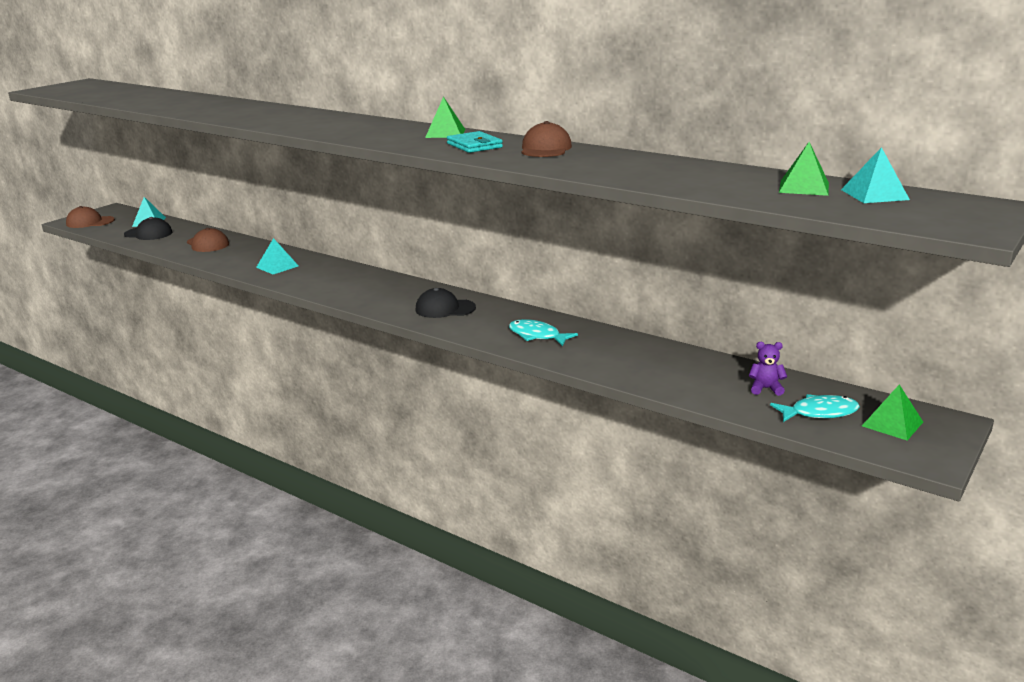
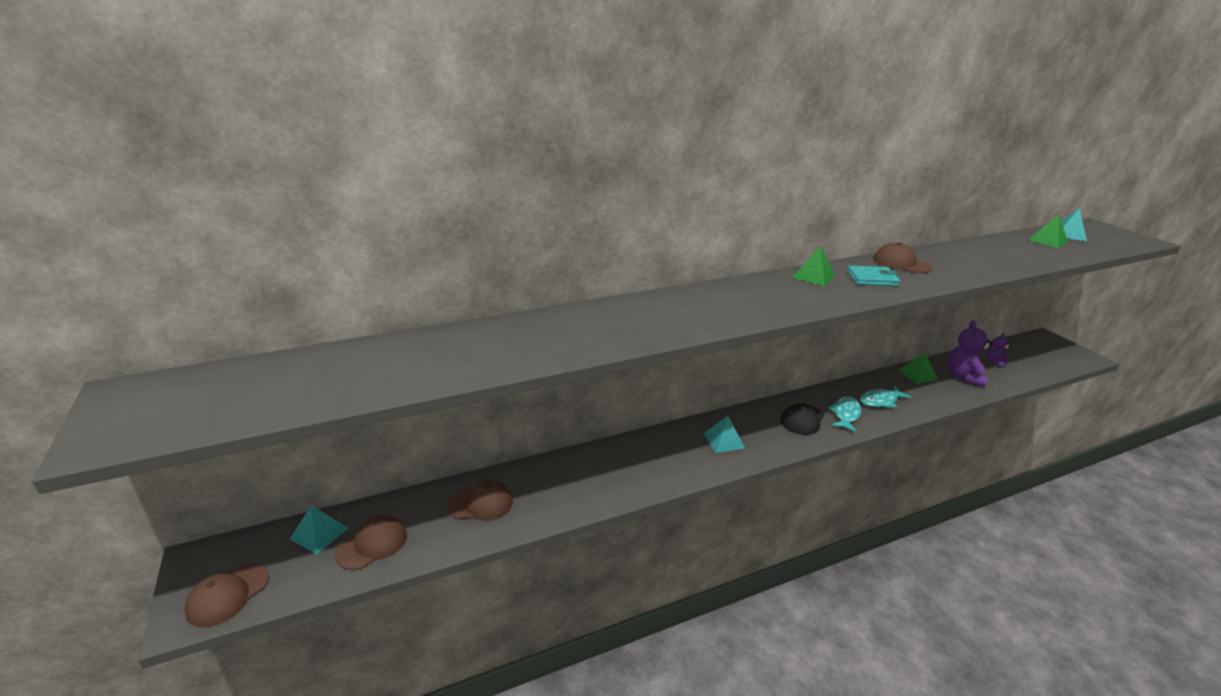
camera: 60 degrees left, 5 degrees up
black cap [124,217,172,240] -> brown cap [335,515,407,570]
turquoise pyramid [256,238,299,274] -> turquoise pyramid moved to [704,416,745,453]
turquoise fish [770,394,860,422] -> turquoise fish moved to [828,396,861,432]
green pyramid [862,384,923,441] -> green pyramid moved to [898,353,938,384]
none -> purple teddy bear [947,320,992,387]

